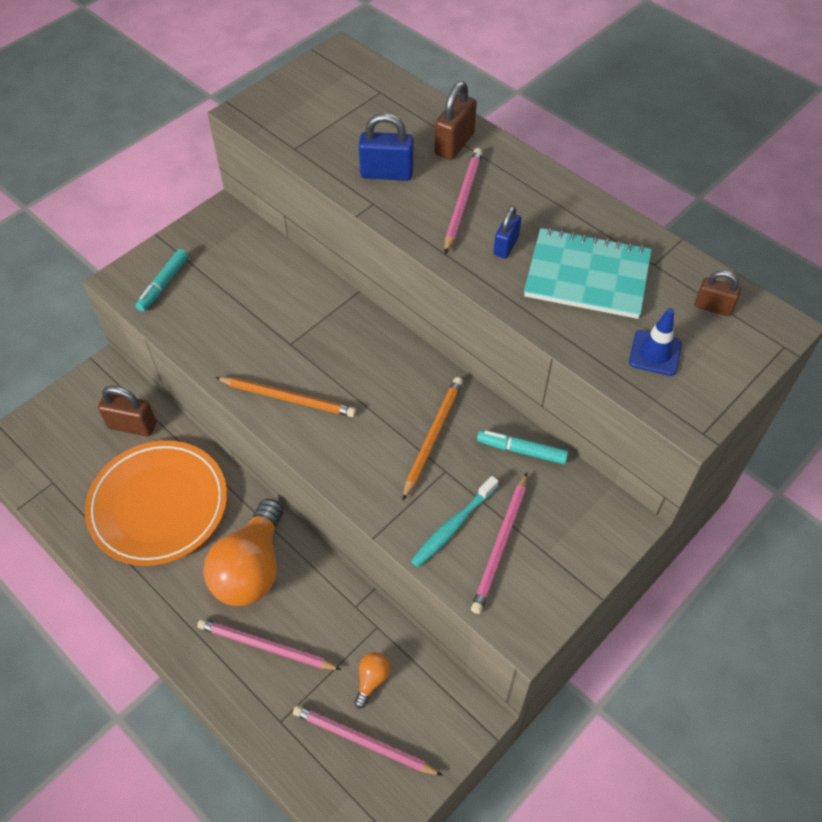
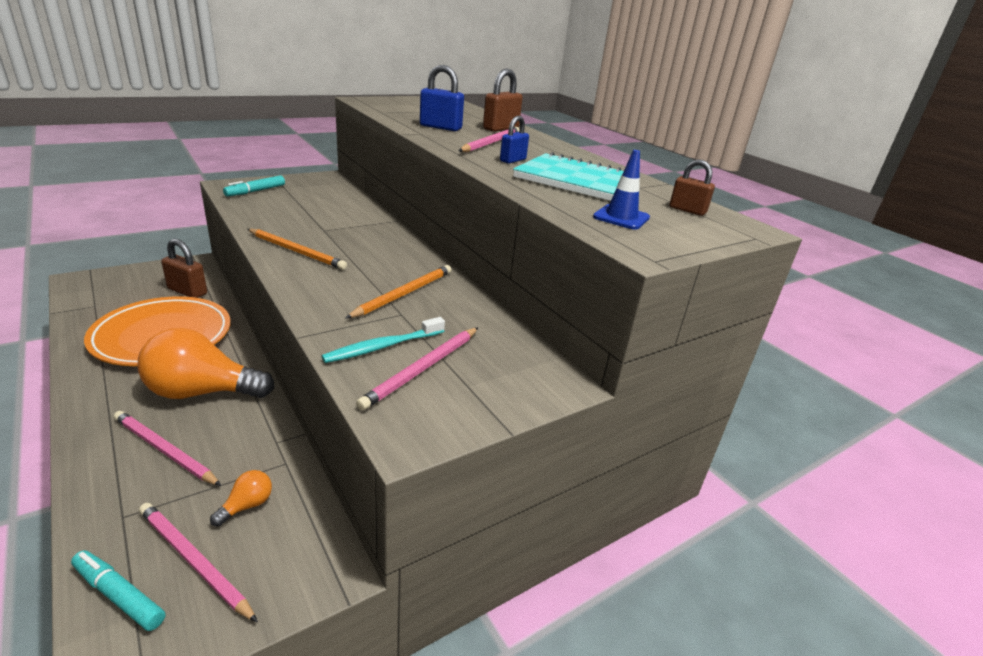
camera: 10 degrees right, 25 degrees down
orange light bulb [203,499,283,606] -> orange light bulb turned 60 degrees clockwise [137,328,275,399]
turquoise marker [477,430,569,464] -> turquoise marker moved to [71,550,165,631]

